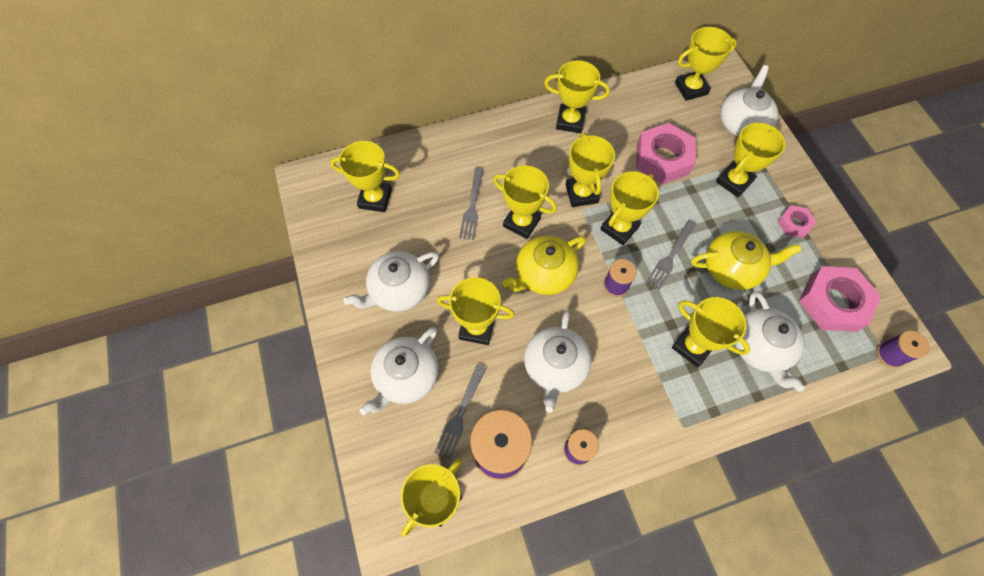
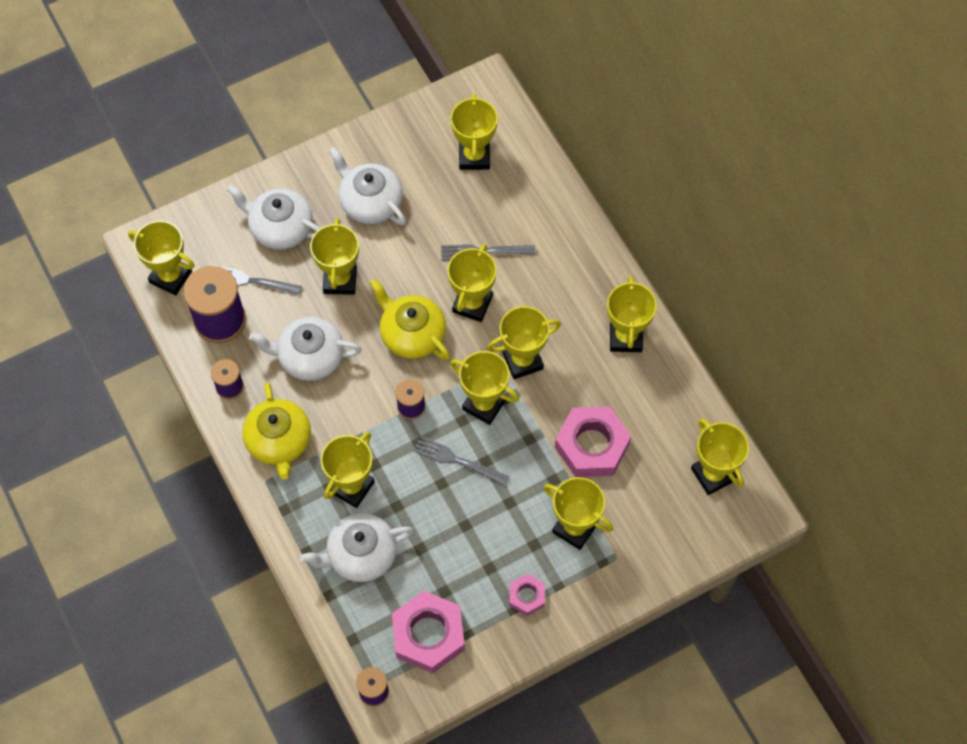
camera: 80 degrees right, 0 degrees up
yellow teapot [691,231,802,290] -> yellow teapot moved to [242,382,311,480]
white teapot [720,65,778,136] -> none

